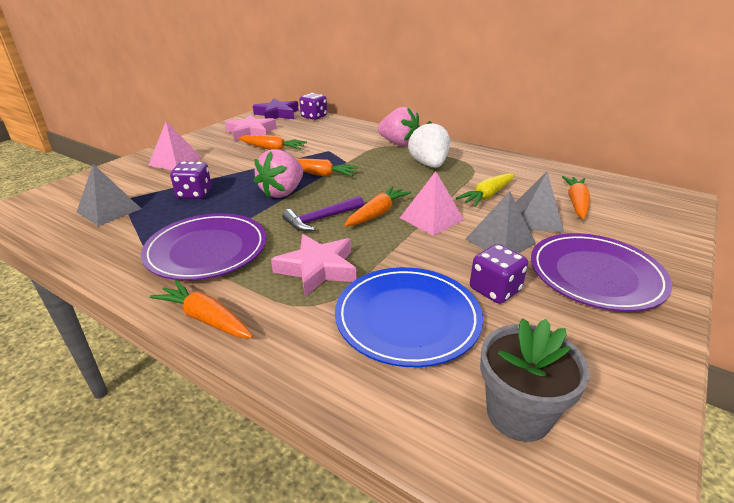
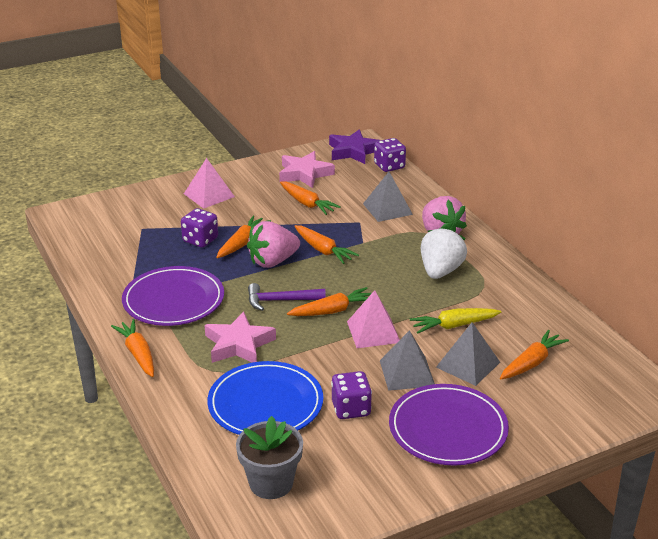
camera: 30 degrees right, 0 degrees up
grey pyramid [77,164,141,226] -> grey pyramid moved to [363,172,413,222]
none -> orange carrot [216,215,271,258]

